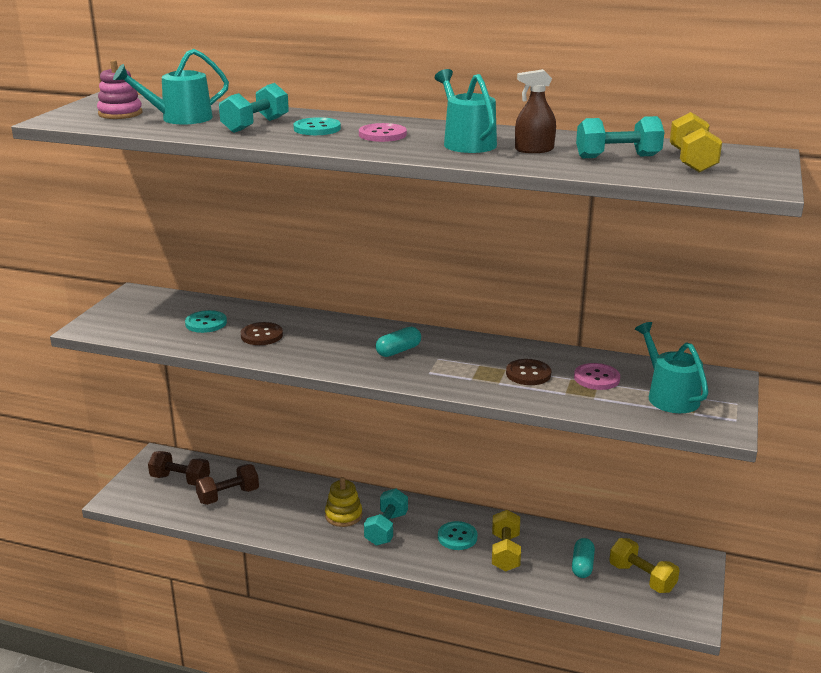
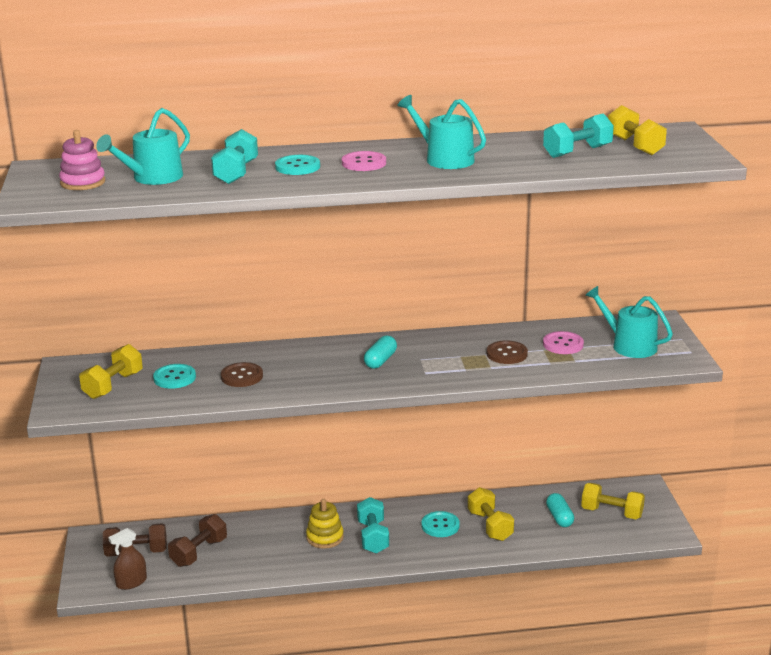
camera: 25 degrees left, 0 degrees up
brown spray bottle [515,69,556,153] -> brown spray bottle moved to [108,528,147,590]
none -> yellow dumbbell [79,344,143,399]

